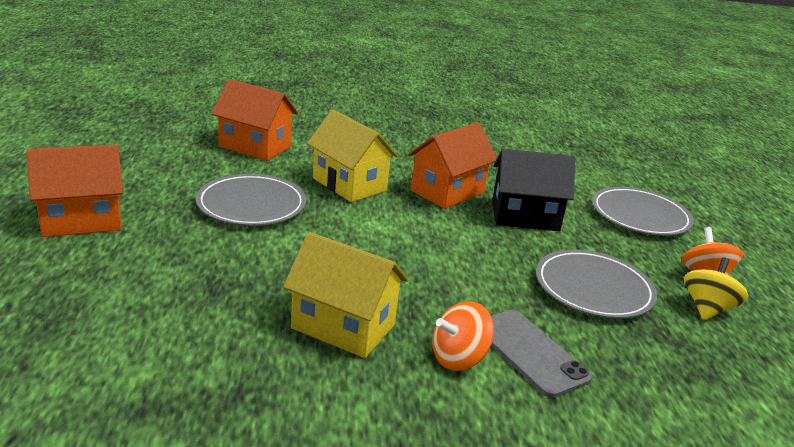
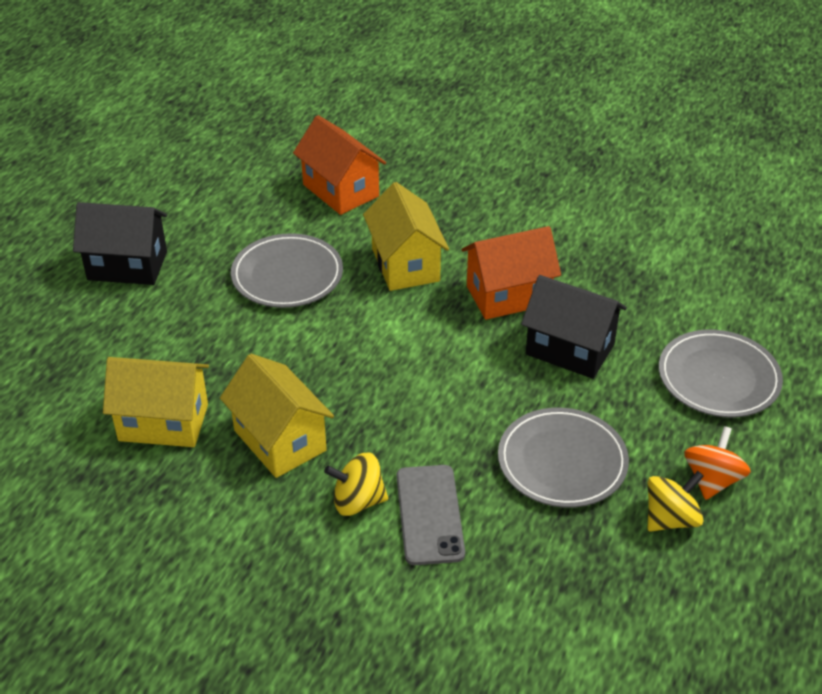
camera: 30 degrees right, 15 degrees up
orange house [26,144,123,237] -> black house [73,202,167,285]
orange spinning top [432,301,494,371] -> yellow spinning top [324,452,388,516]
none -> yellow house [103,357,209,447]

